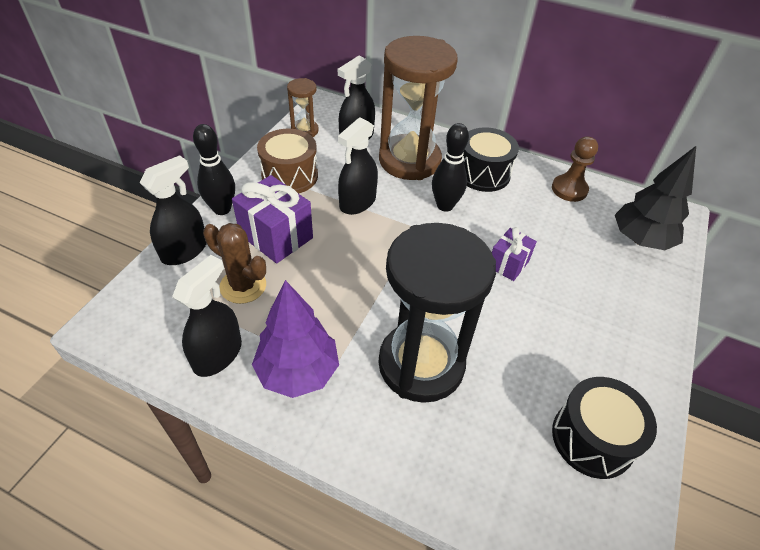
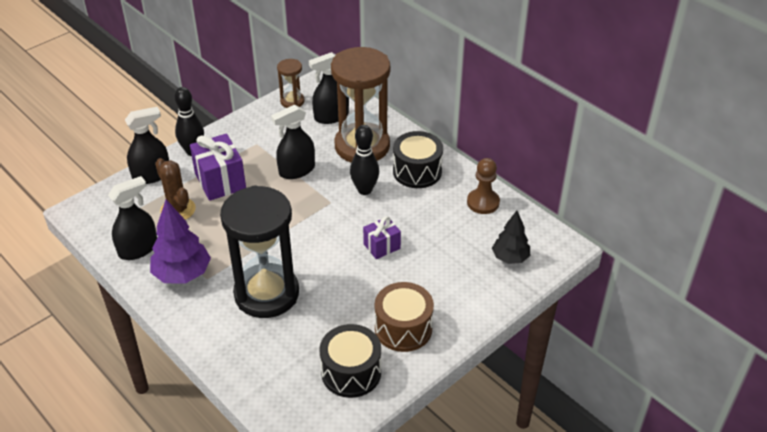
camera: 25 degrees right, 5 degrees down
brown drum [257,129,318,194] -> brown drum moved to [375,282,434,352]
black tree [615,146,696,250] -> black tree [492,211,530,264], size x0.66

